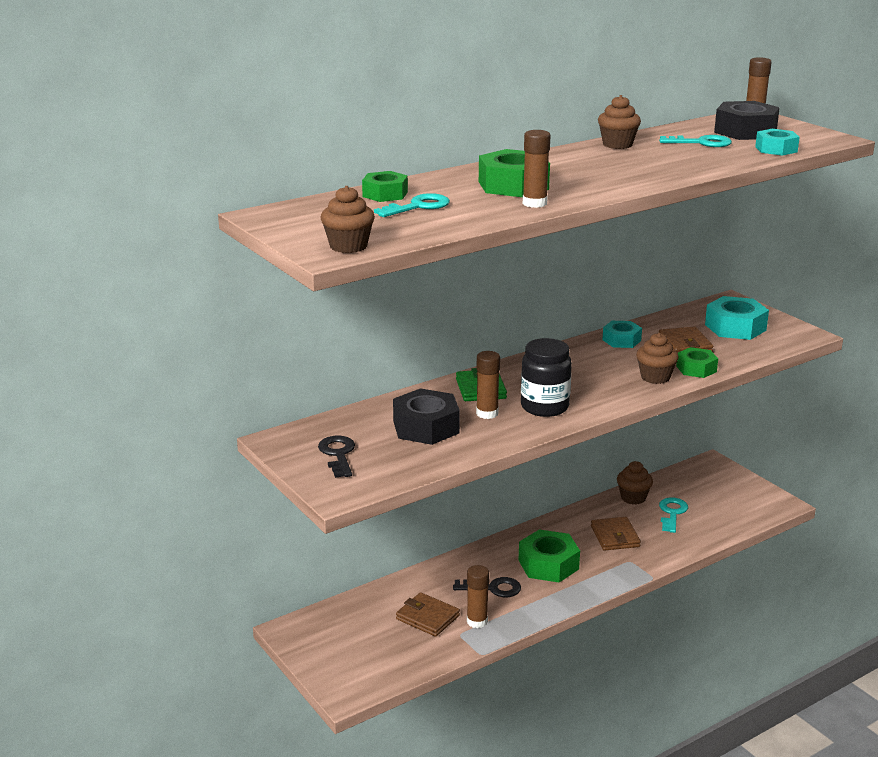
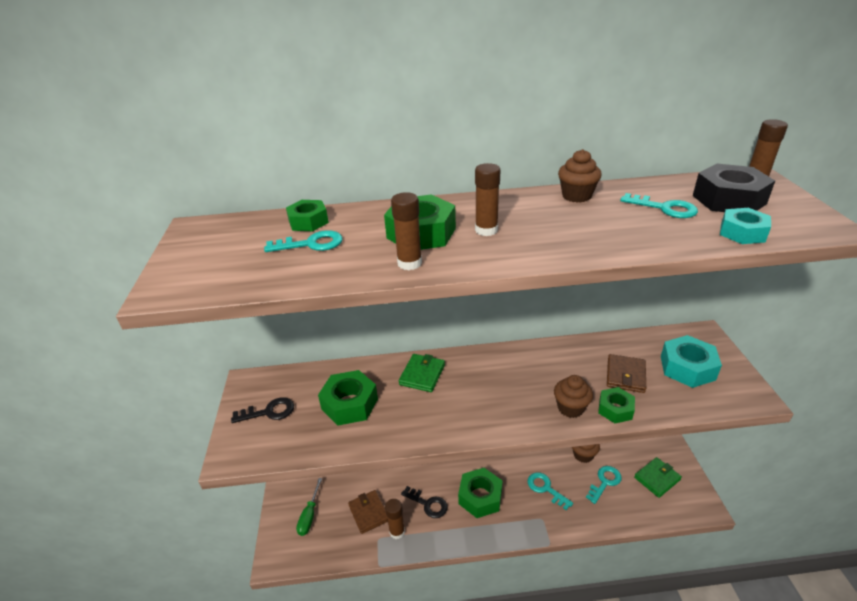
camera: 30 degrees right, 10 degrees up
black key [318,435,355,478] -> black key turned 60 degrees clockwise [231,397,294,423]
brown cupcake [320,186,375,253] -> none
black nut [393,388,460,445] -> green nut [318,370,378,426]
brown glue stick [476,351,500,419] -> brown glue stick moved to [475,163,500,236]
black jar [521,338,572,417] -> none
brown wallet [591,517,641,551] -> turquoise key [527,472,573,510]
turquoise nut [602,321,642,348] -> none
none -> green screwdriver [296,478,322,536]
none -> green wallet [634,457,682,498]

